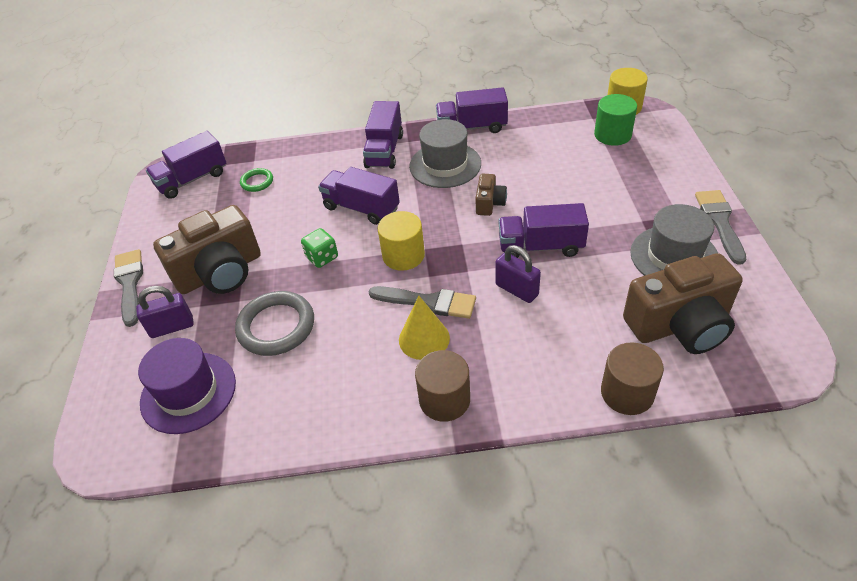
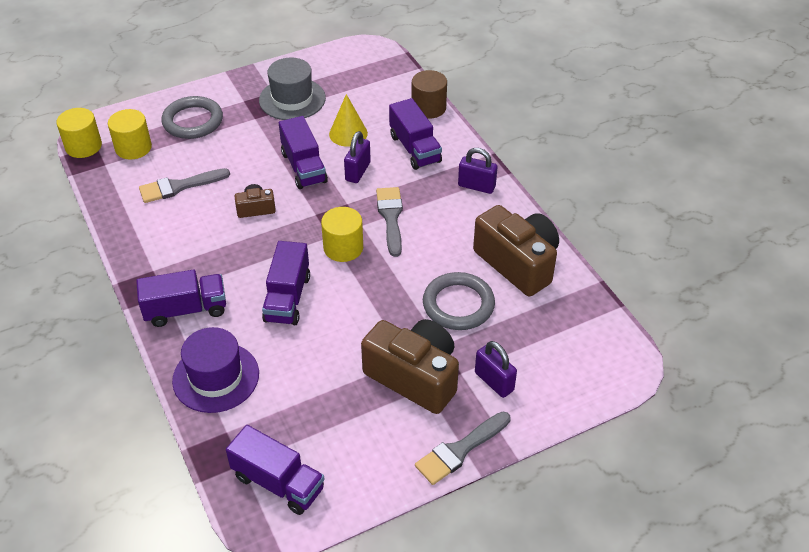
camera: 115 degrees left, 0 degrees up
purple hat [138,338,236,434] -> purple hat moved to [172,327,259,413]
green ring [240,168,273,192] -> none
green dice [301,228,338,268] -> none
yellow cone [399,296,450,360] -> yellow cone moved to [329,94,368,147]
grey hat [409,119,481,188] -> none
brown cylinder [415,350,470,422] -> purple padlock [458,148,498,194]
purple truck [436,87,508,133] -> purple truck moved to [389,98,442,170]
green cylinder [594,94,637,146] -> yellow cylinder [108,109,152,159]
brown camera [623,253,743,354] -> brown camera moved to [473,205,559,296]
grey brush [695,190,746,265] -> grey brush moved to [139,168,230,203]
none -> grey ring [162,96,223,139]

